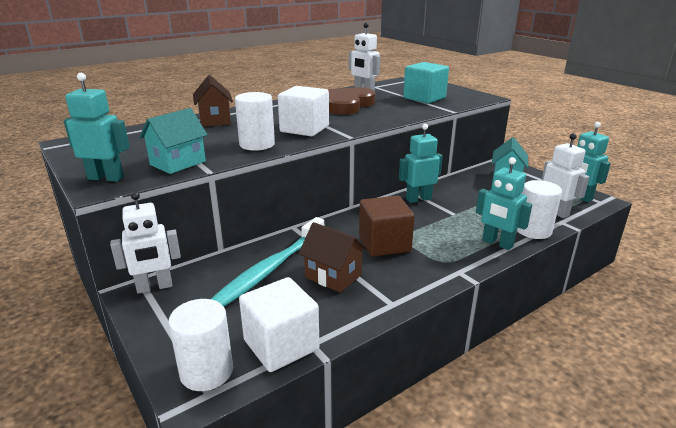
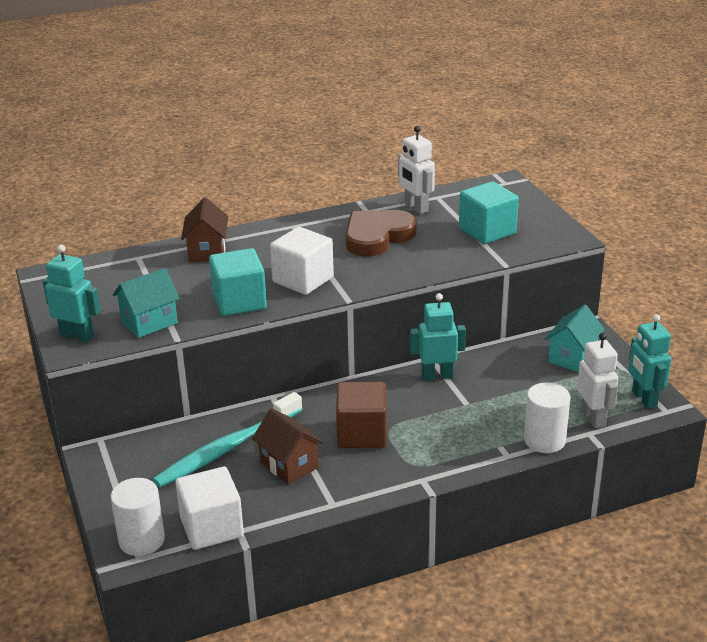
camera: 15 degrees right, 5 degrees up
white robot [110,192,181,294] -> none
white cylinder [235,92,275,151] -> turquoise cube [209,248,267,316]
turquoise robot [476,157,532,250] -> none

